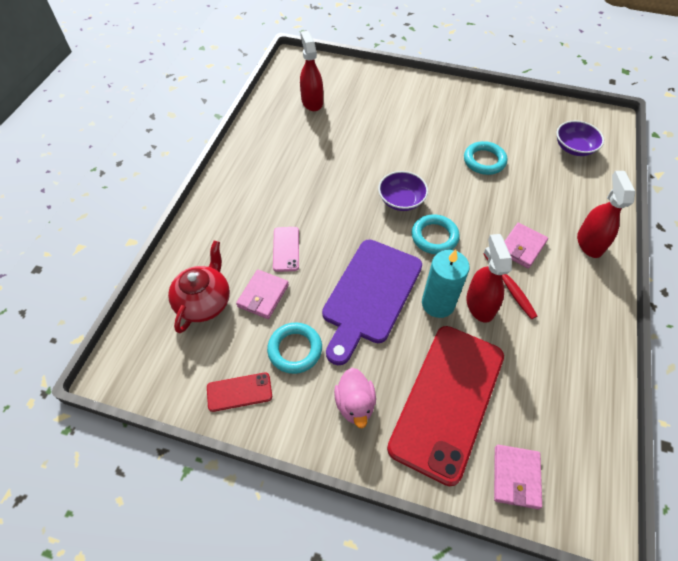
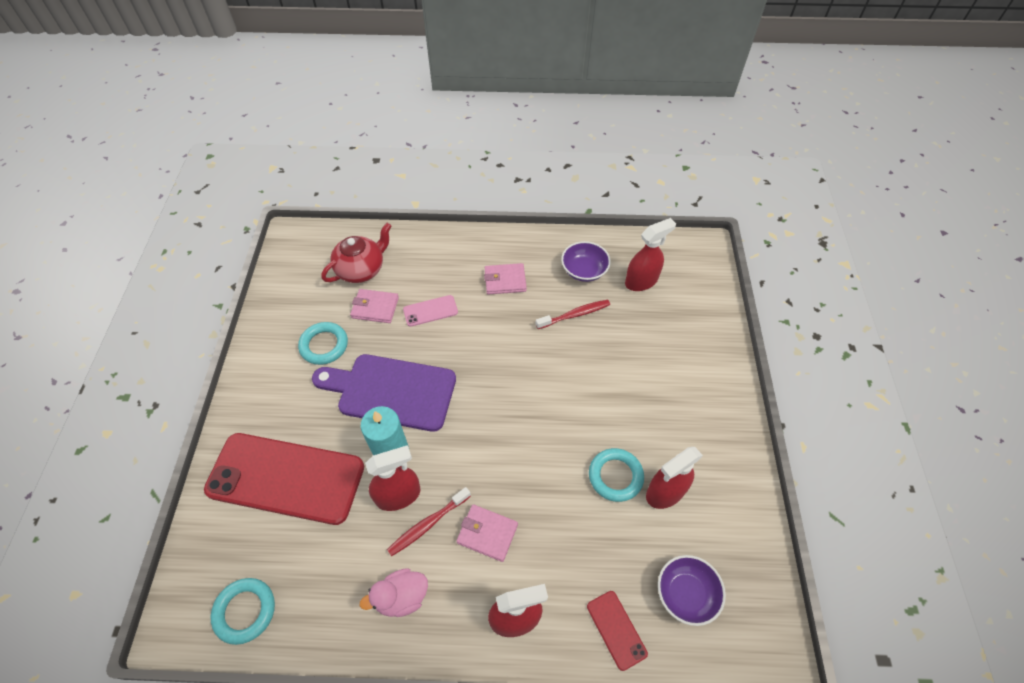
camera: 75 degrees right, 0 degrees up
red teapot [168,241,230,333] -> red teapot turned 45 degrees counterclockwise [321,223,391,283]
red phone [207,373,272,412] -> red phone moved to [587,591,648,671]
pink duck [334,368,376,428] -> pink duck moved to [360,568,428,617]
purple bowl [378,171,428,211] -> purple bowl moved to [561,241,611,282]
turquoise ring [412,214,460,254] -> turquoise ring moved to [210,578,275,645]
pink wallet [494,445,542,509] -> pink wallet moved to [484,263,527,295]
none -> red toothbrush [536,300,610,329]
none -> red spray bottle [646,447,703,509]

